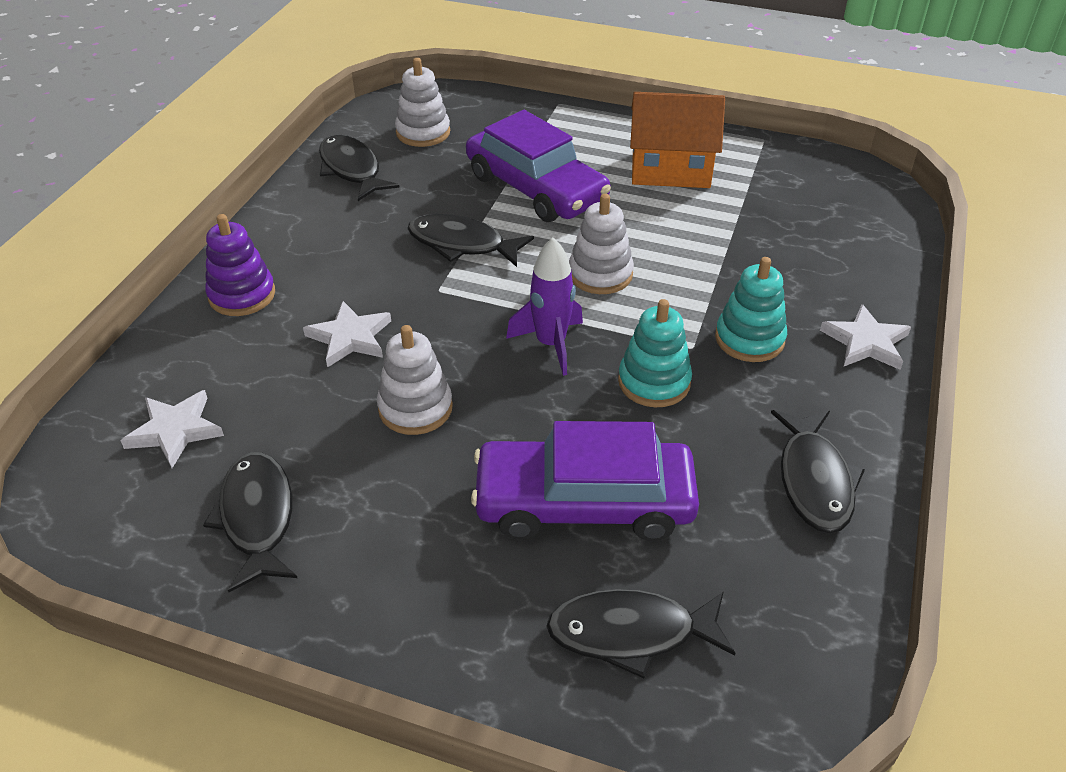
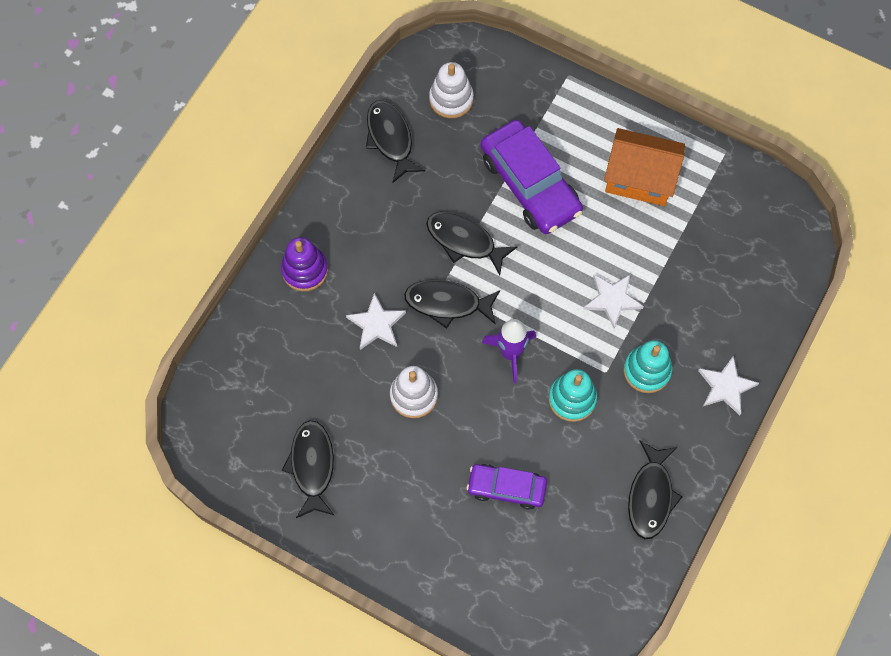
camera: 10 degrees right, 25 degrees up
white star [120,390,224,468] -> white star moved to [584,274,644,329]
purple car [471,421,699,541] -> purple car [467,464,547,510], size x0.59
black fish [546,589,736,678] -> black fish moved to [404,280,500,329]
white stacking toy [569,194,634,294] -> none

